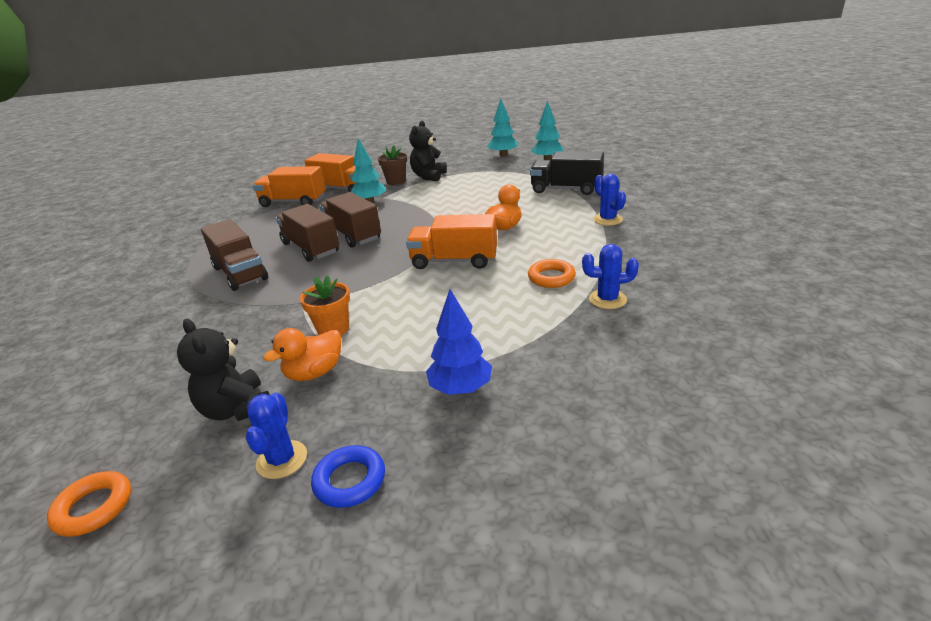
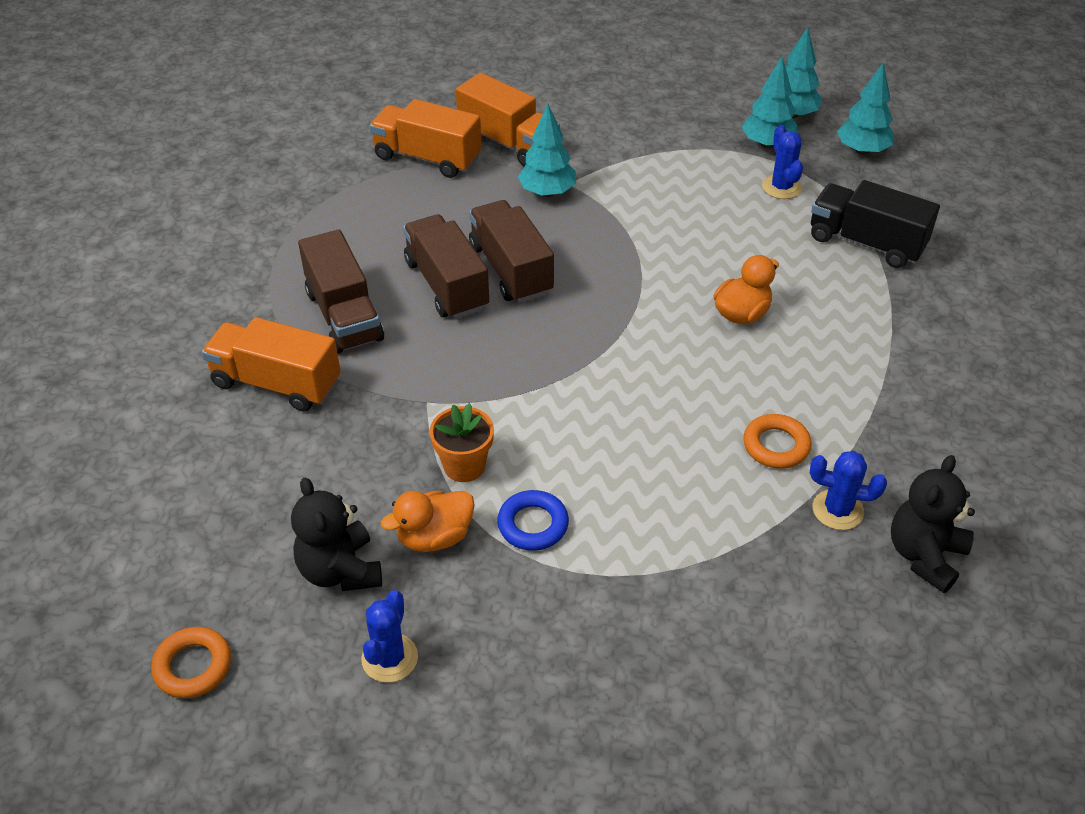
camera: 10 degrees right, 15 degrees up
blue ring [311,445,385,508] -> blue ring moved to [497,490,569,551]
brown flower pot [378,145,407,185] -> none
orange truck [406,214,497,269] -> orange truck moved to [202,317,341,412]
black teddy bear [409,121,447,181] -> black teddy bear moved to [891,455,975,593]
blue tree [426,289,492,395] -> none
blue cactus [593,174,626,226] -> blue cactus moved to [762,125,803,199]
none -> turquoise tree [741,56,798,148]

